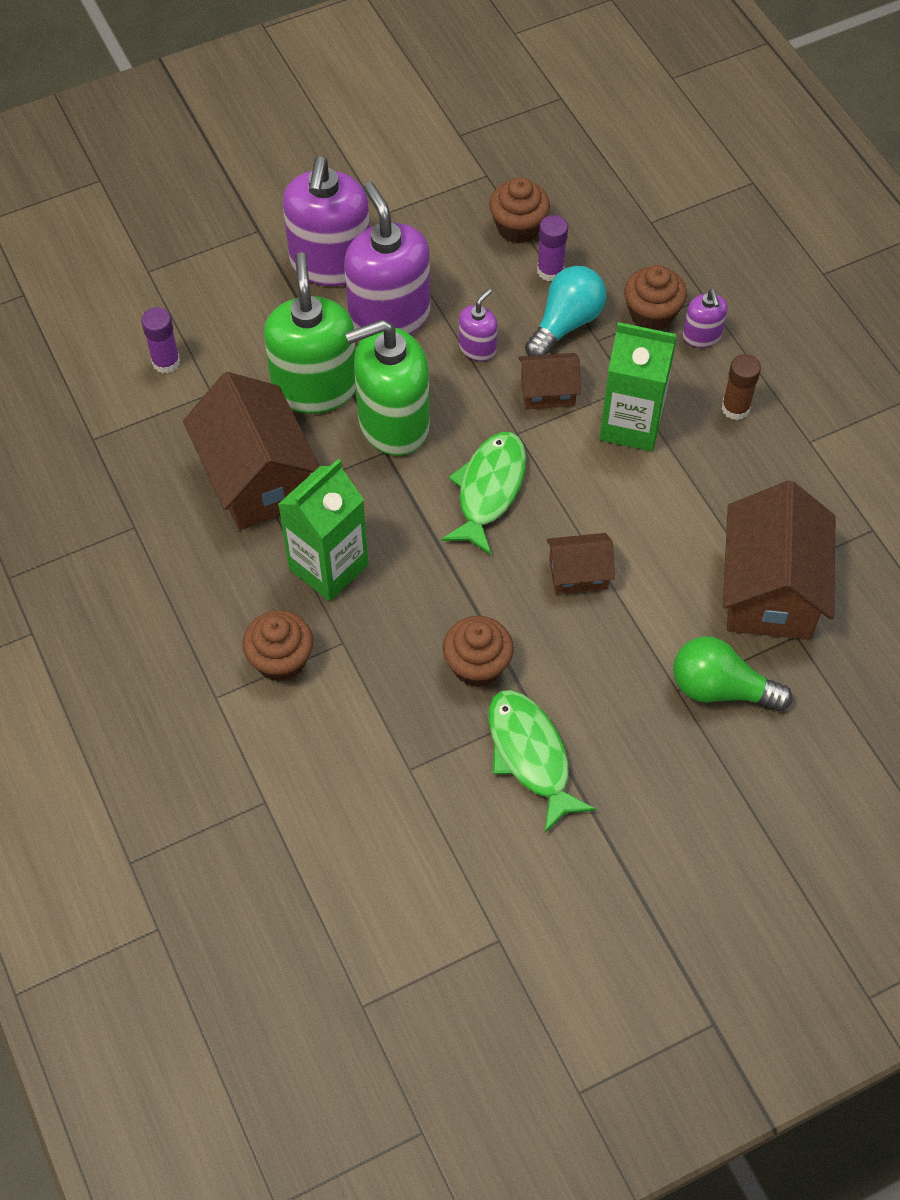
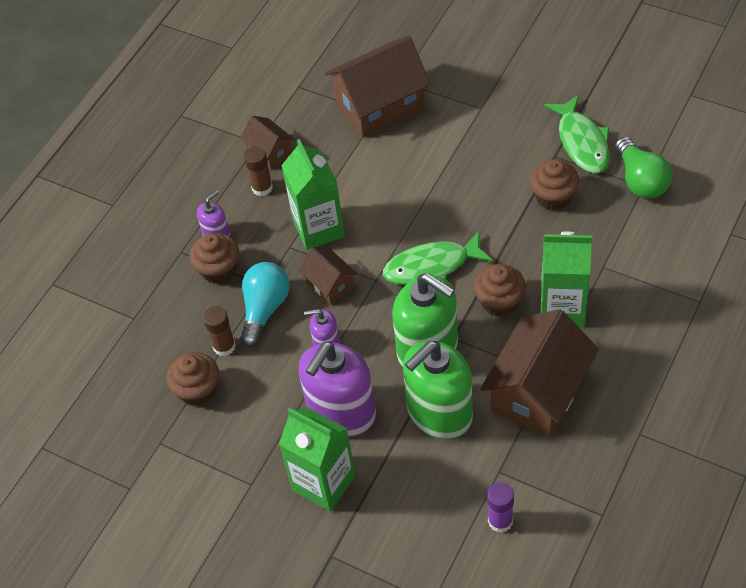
camera: 120 degrees left, 5 degrees down
brown cupcake [242,610,313,682] -> brown cupcake moved to [474,264,526,317]
purple soap dispenser [283,156,370,286] -> green carton [279,407,356,512]
green fish [488,690,596,833] -> green fish turned 45 degrees counterclockwise [544,95,610,173]
turquoise light bulb [525,266,606,356] -> turquoise light bulb turned 105 degrees clockwise [240,262,290,348]
purple glue stick [537,215,568,281] -> brown glue stick [203,306,236,356]
brown house [547,533,615,595] -> brown house moved to [240,116,295,170]
green light bulb [674,636,792,711] -> green light bulb moved to [615,137,672,198]

